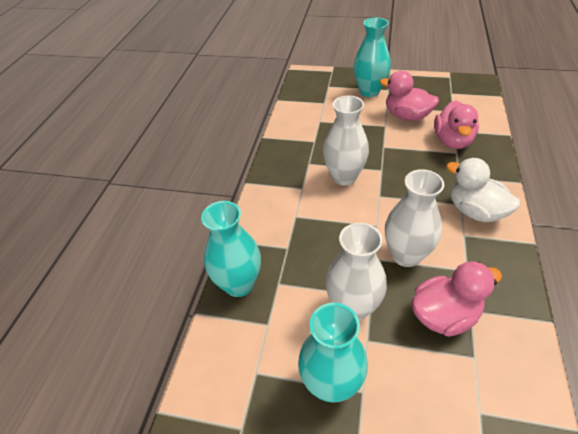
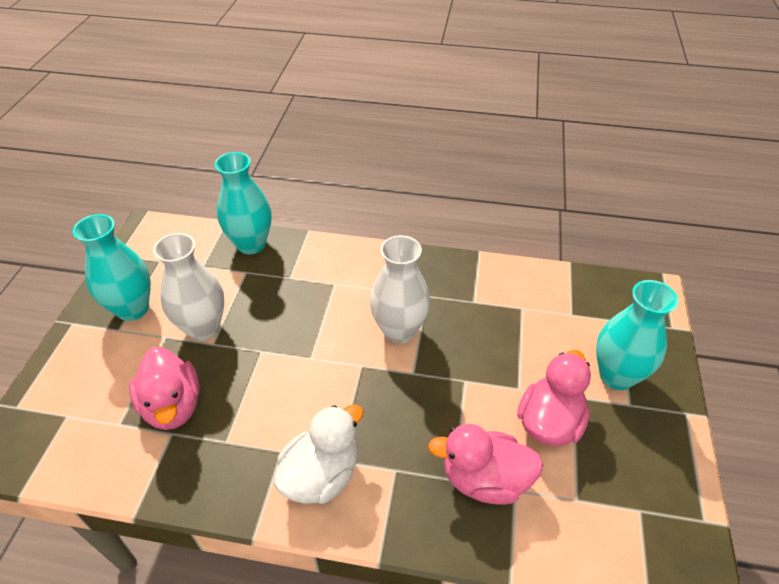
camera: 85 degrees right, 0 degrees up
white vase [385,169,444,267] -> none

